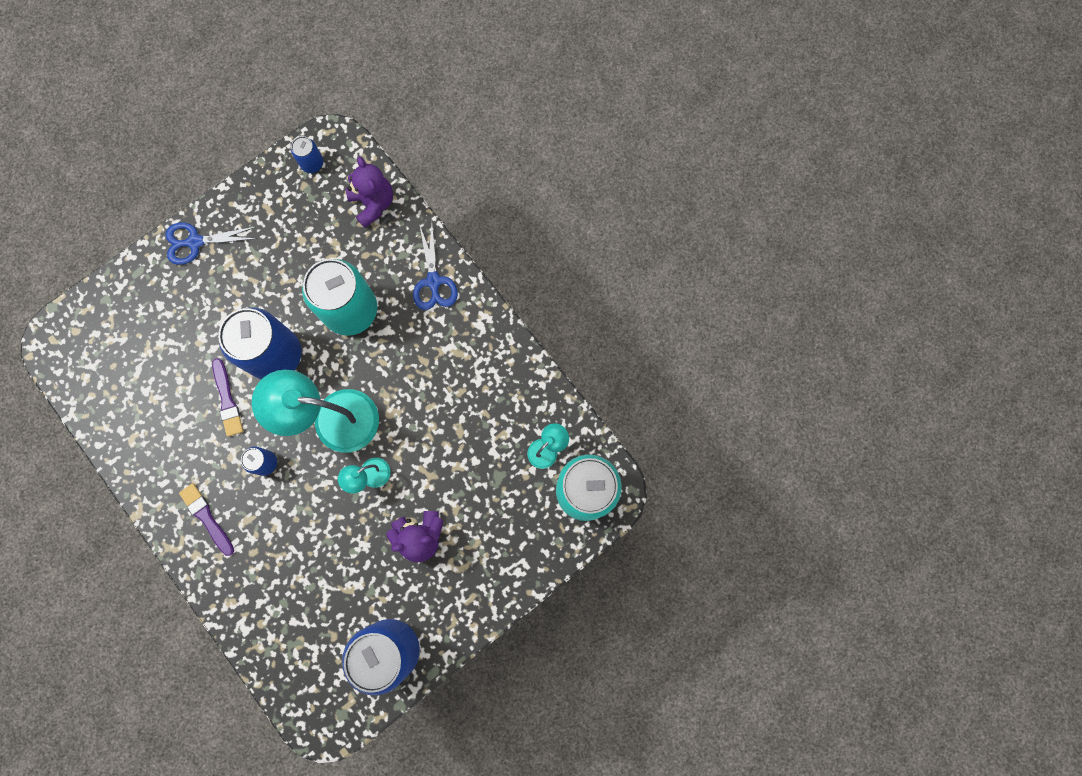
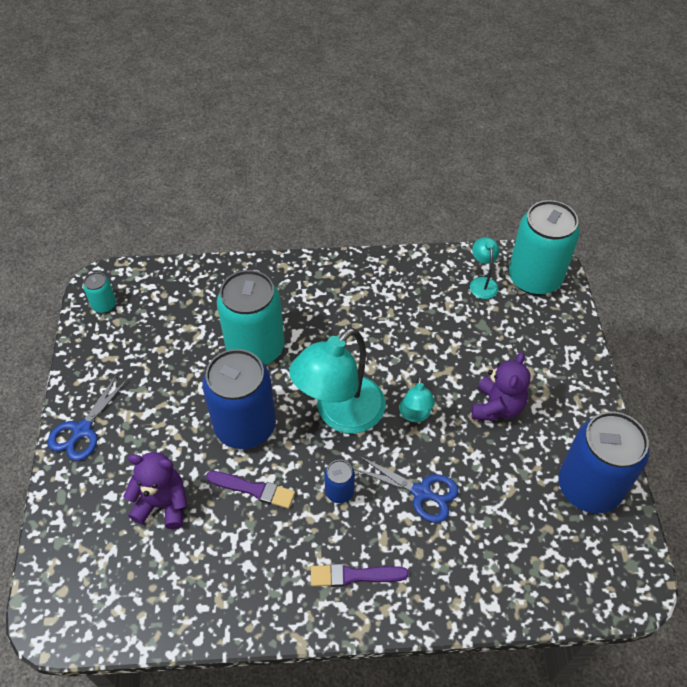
camera: 55 degrees left, 25 degrees down
blue can [291,136,323,173] -> turquoise can [83,272,116,313]
purple teddy bear [346,156,393,228] -> purple teddy bear moved to [123,452,188,529]
blue scissors [413,224,458,310] -> blue scissors moved to [354,455,459,523]

